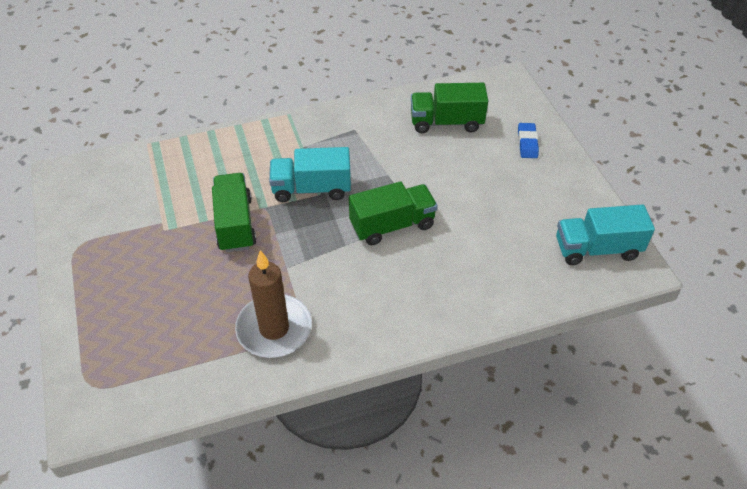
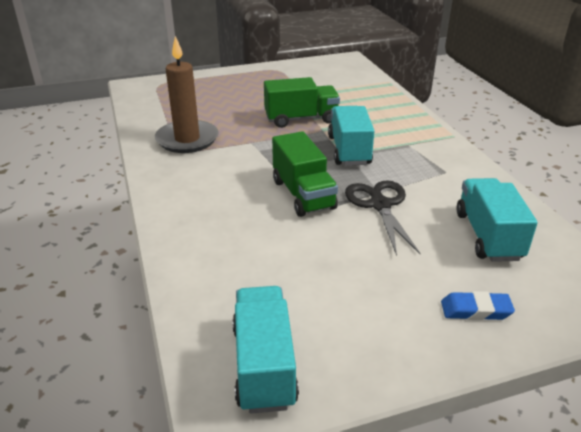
camera: 90 degrees right, 15 degrees down
green truck [411,83,488,133] -> turquoise truck [456,178,538,262]
none -> black scissors [345,180,421,256]

